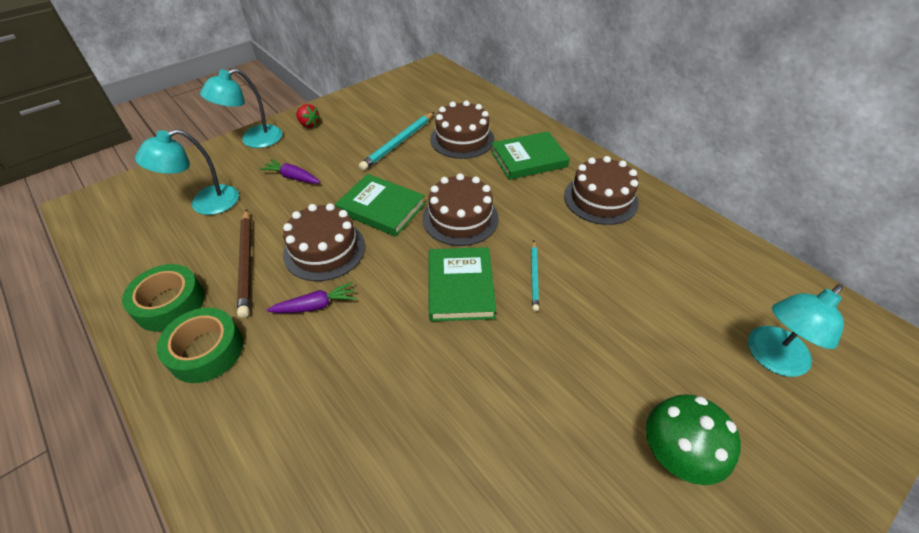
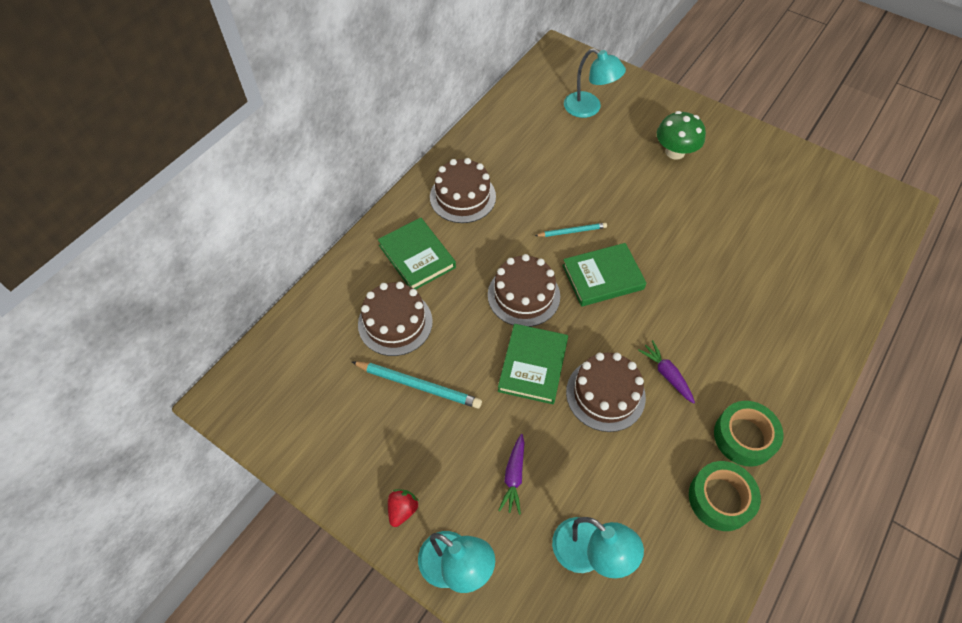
camera: 105 degrees left, 10 degrees up
brown pencil [237,209,251,318] -> none

